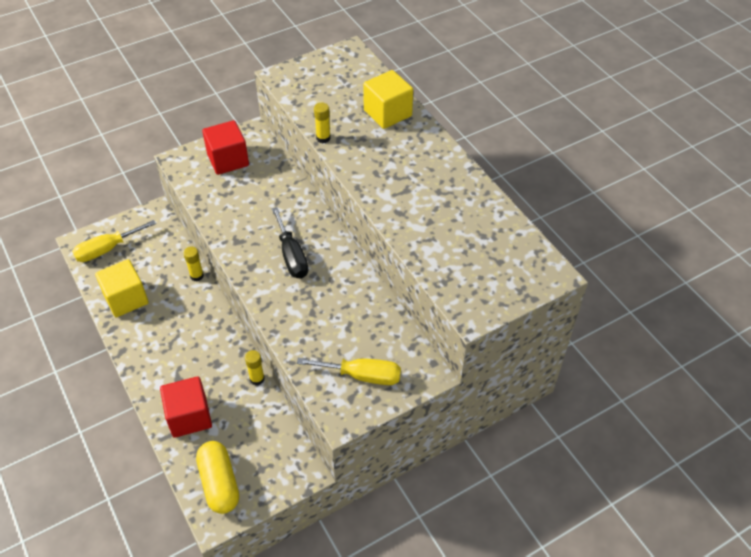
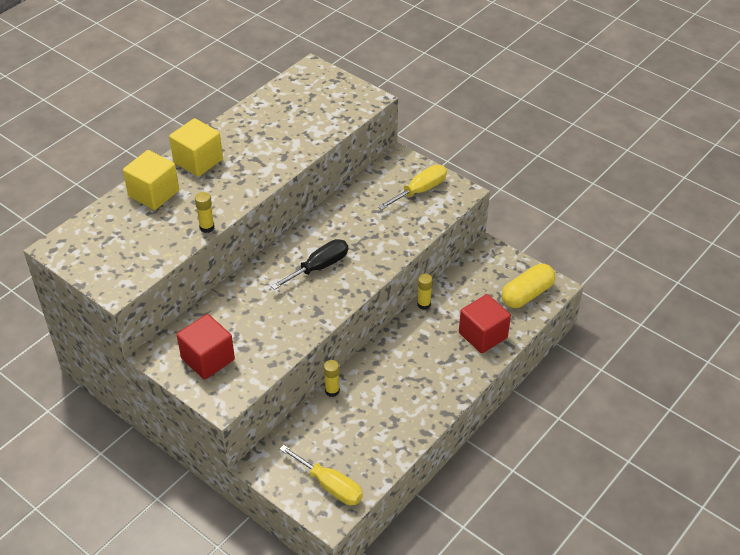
camera: 110 degrees left, 5 degrees down
yellow cube [95,259,149,317] -> yellow cube moved to [169,118,223,177]
yellow screwdriver [296,358,401,385] -> yellow screwdriver turned 60 degrees clockwise [378,165,447,210]

